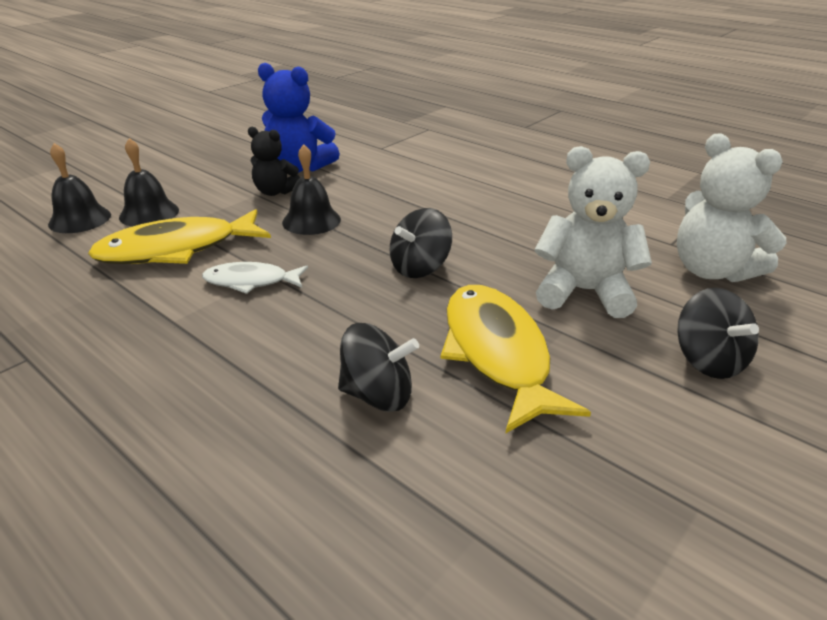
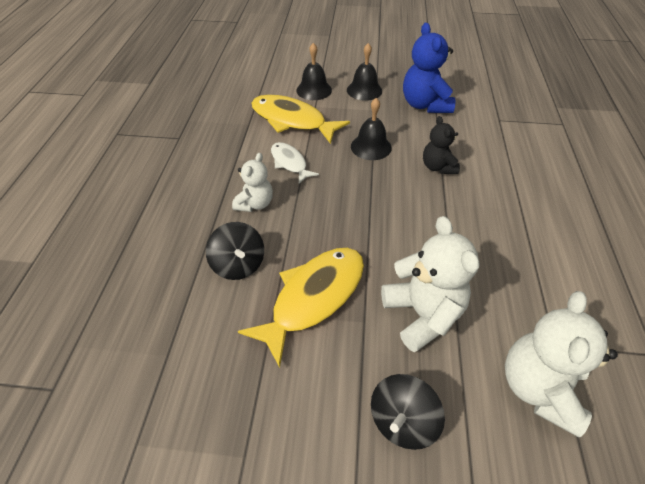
camera: 55 degrees right, 15 degrees up
black bell [48,143,111,233] -> black bell moved to [347,43,382,101]
black teddy bear [248,127,300,196] -> black teddy bear moved to [423,116,460,174]
black spinning top [390,208,452,278] -> none
none -> white teddy bear [232,153,273,212]

